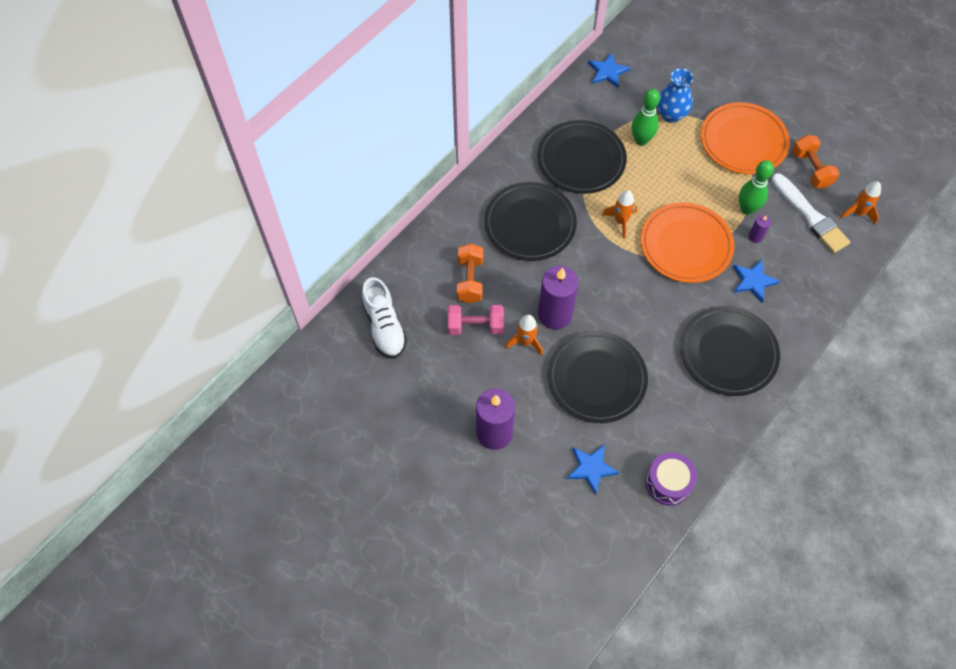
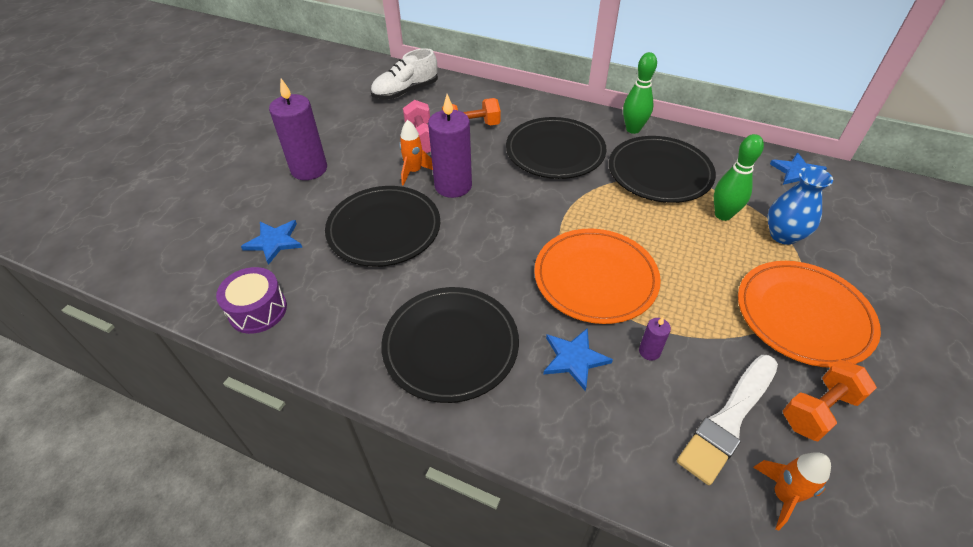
camera: 75 degrees right, 15 degrees down
orange rocket [602,190,637,239] -> none
green bowling pin [739,160,774,215] -> green bowling pin moved to [623,52,657,134]

